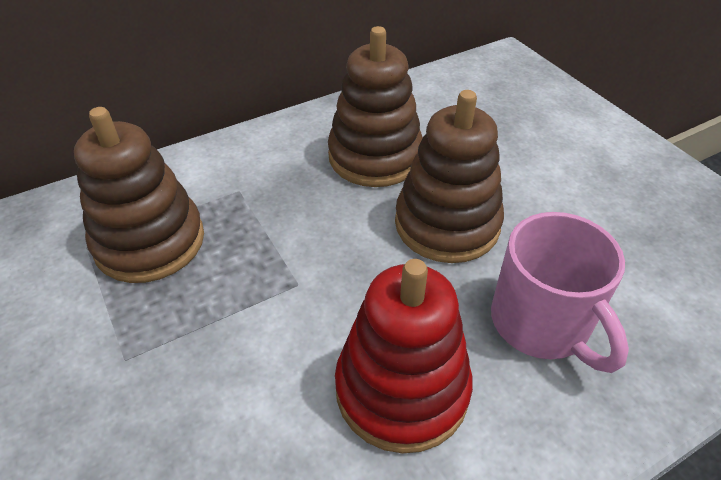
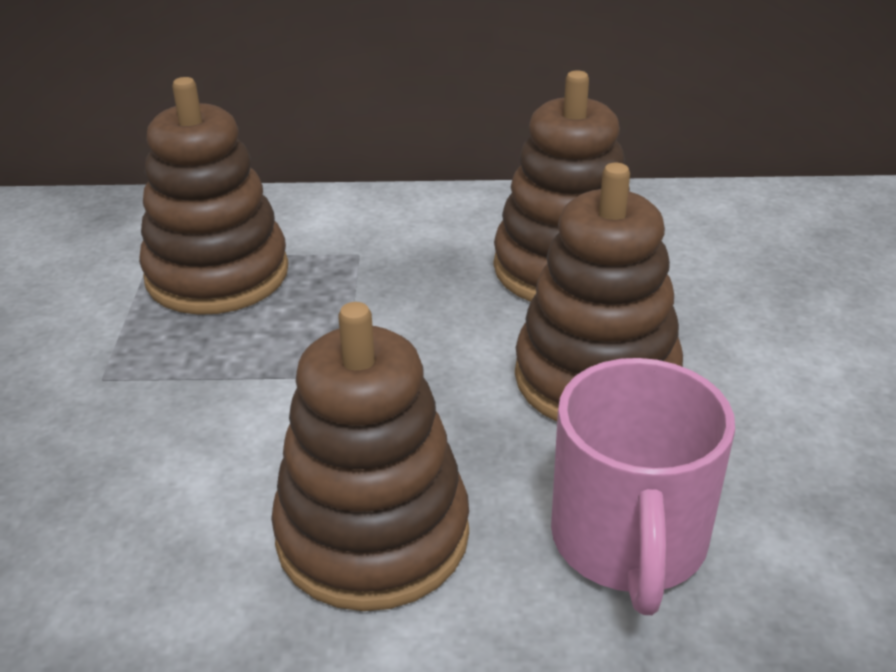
camera: 30 degrees right, 10 degrees down
red stacking toy [335,259,473,454] -> brown stacking toy [271,302,469,611]

